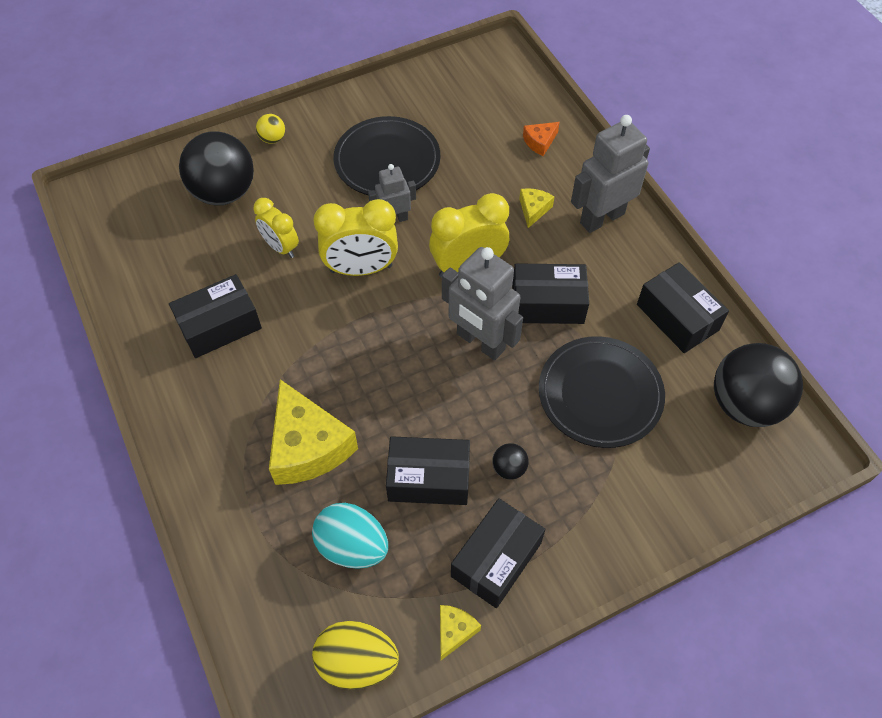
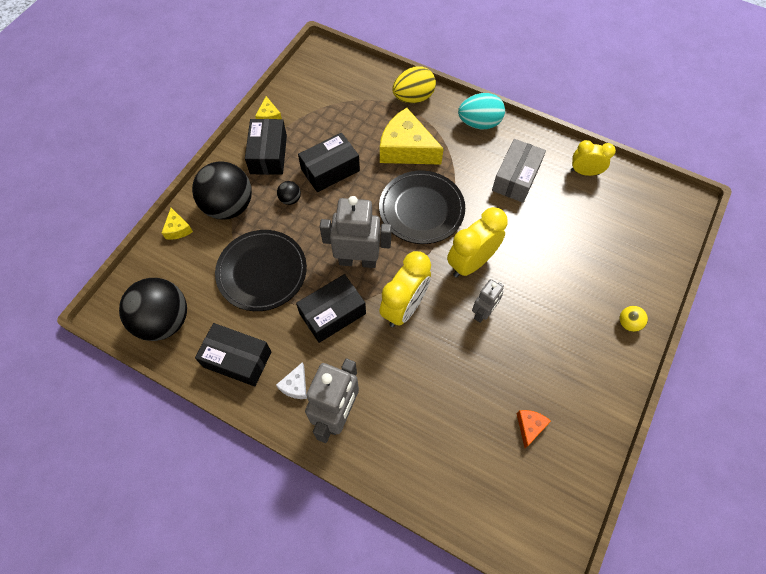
camera: 145 degrees right, 5 degrees up
black box [169,274,262,358] -> grey box [492,139,546,203]
black ball [179,131,254,205] -> black ball moved to [192,161,252,220]
yellow clock [253,198,299,258] -> yellow clock moved to [571,140,616,176]
turquoise egg [312,503,388,569] -> turquoise egg moved to [458,93,505,129]
yellow egg [312,621,399,689] -> yellow egg moved to [392,66,436,103]
black plate [333,116,440,195] -> black plate moved to [379,171,465,244]
yellow cheese [519,188,554,228] -> yellow cheese moved to [162,208,193,240]
orange cheese [523,122,560,156] -> orange cheese moved to [517,410,551,448]
none -> white cheese [276,362,307,399]

